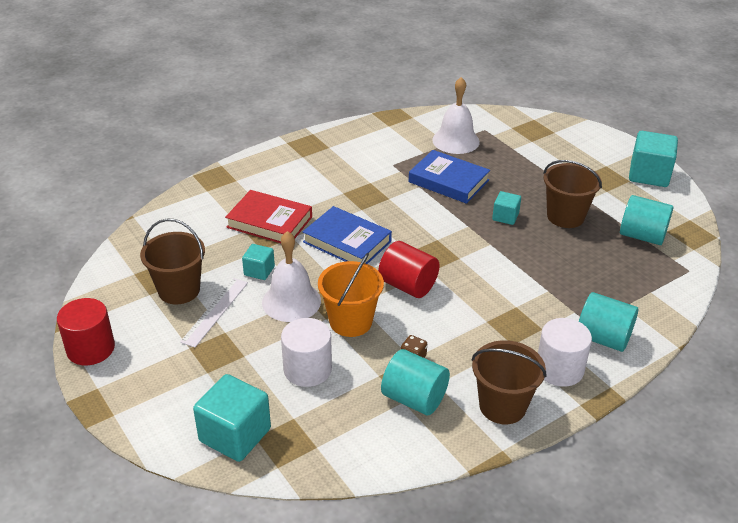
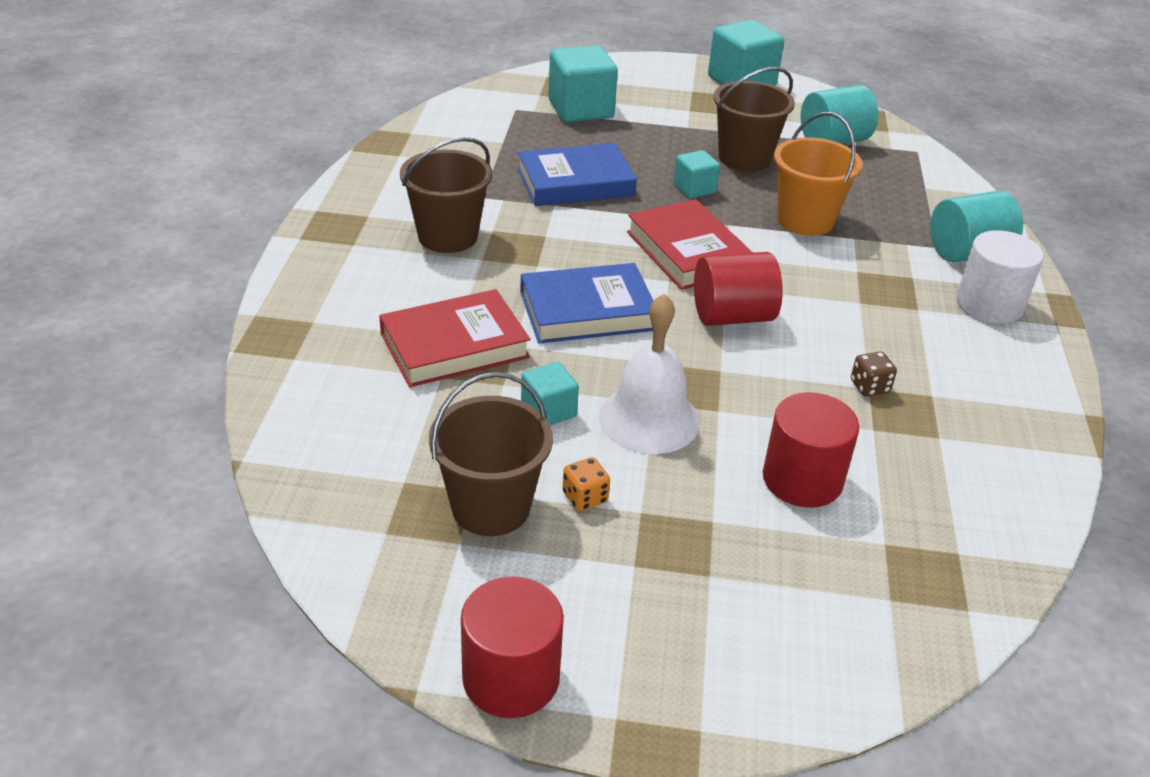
camera: 50 degrees left, 0 degrees up
white ruler [180,278,248,347] -> orange dice [562,457,610,511]
turquoise cube [193,374,271,462] -> turquoise cube moved to [548,45,618,122]
white cylinder [281,318,332,387] -> red cylinder [763,392,859,508]
orange bucket [318,253,384,337] -> orange bucket moved to [774,112,863,236]
turquoise cylinder [381,349,450,415] -> none
white bell [432,77,480,154] -> none
brown bucket [472,340,547,424] -> brown bucket moved to [400,137,492,253]
none -> red book [627,199,753,290]

